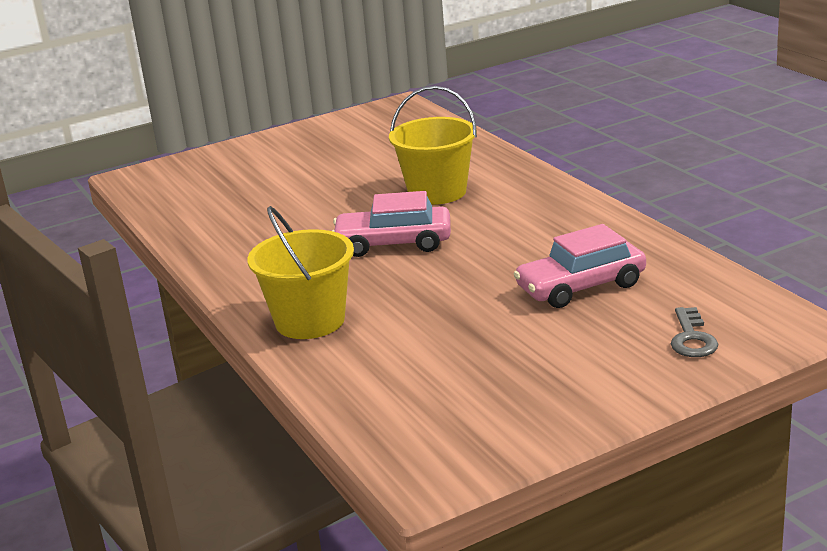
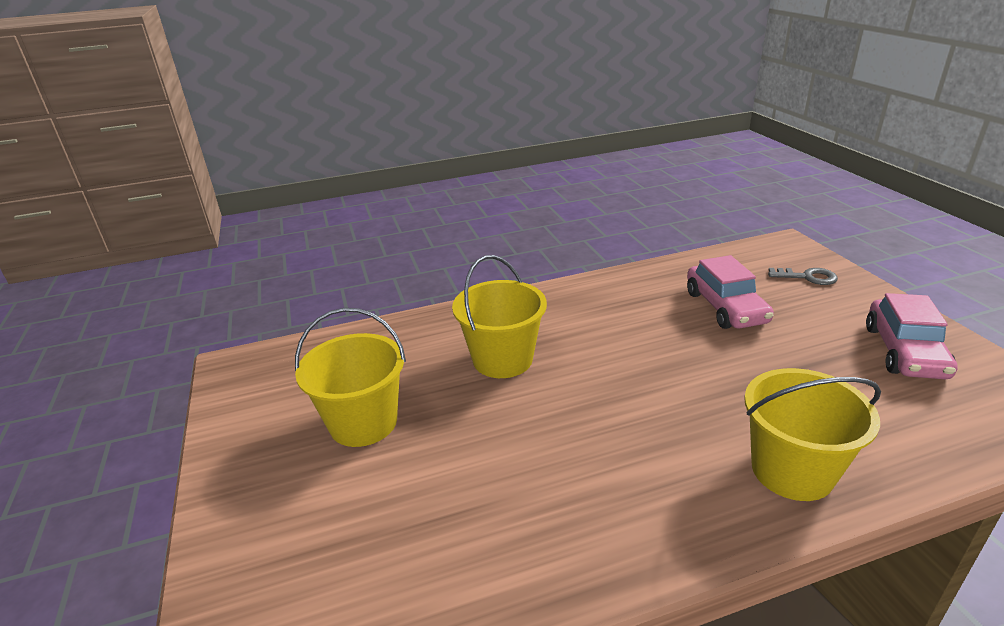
camera: 80 degrees left, 5 degrees up
pink car [332,191,451,257] -> pink car moved to [866,293,958,379]
none -> yellow bucket [295,308,406,447]

